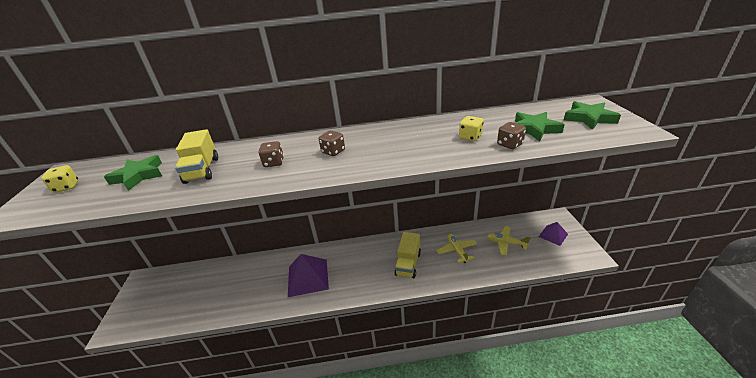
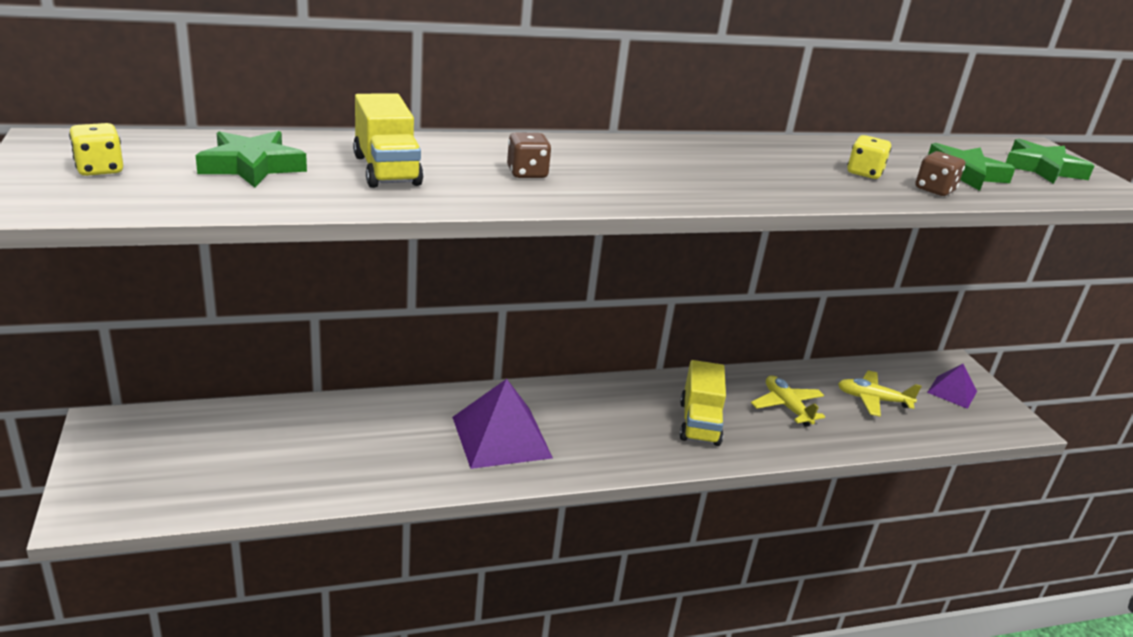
camera: 15 degrees left, 5 degrees down
brown dice [319,130,345,156] -> none

